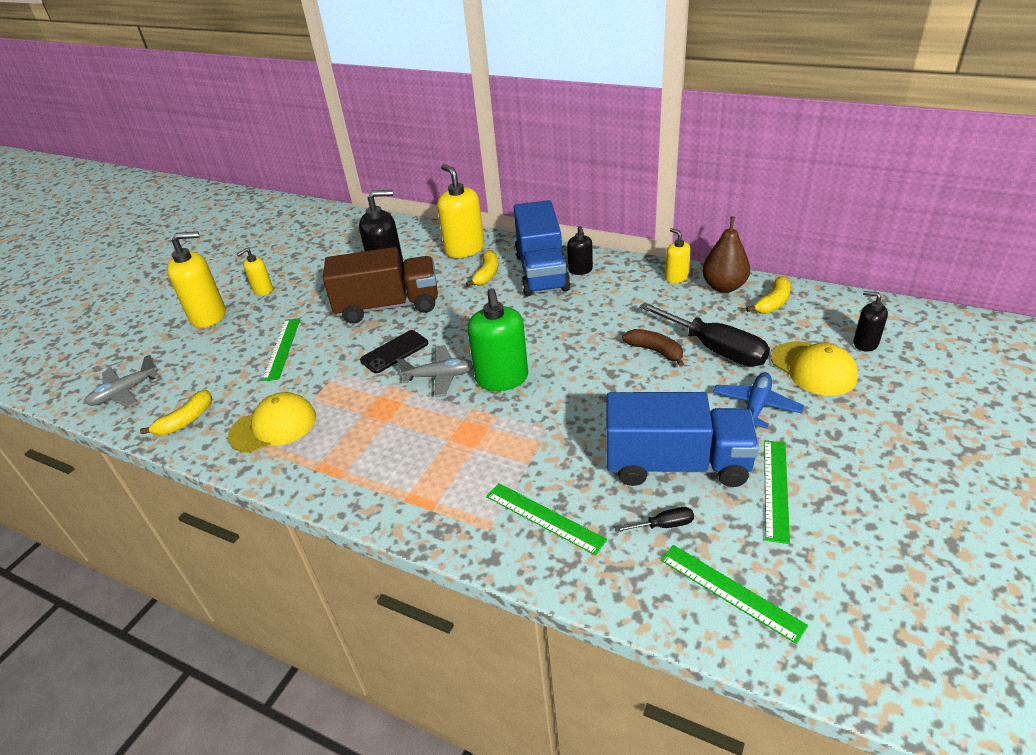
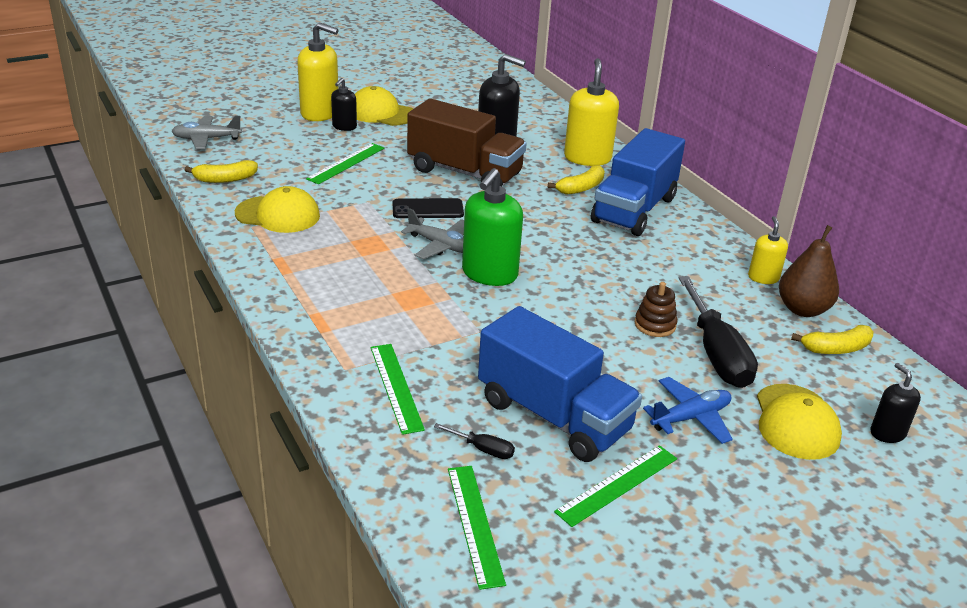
camera: 30 degrees right, 5 degrees down
yellow soap dispenser [237,248,273,296] -> yellow cap [355,86,413,126]
black soap dispenser [567,226,593,275] -> black soap dispenser moved to [331,78,357,131]
brown banana [622,329,684,367] -> brown stacking toy [635,282,678,337]

